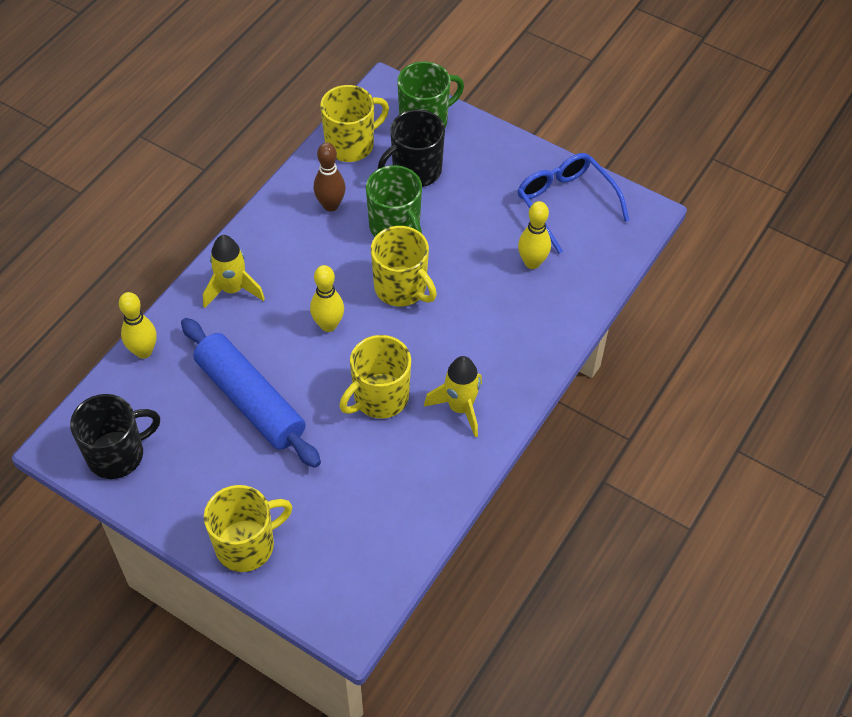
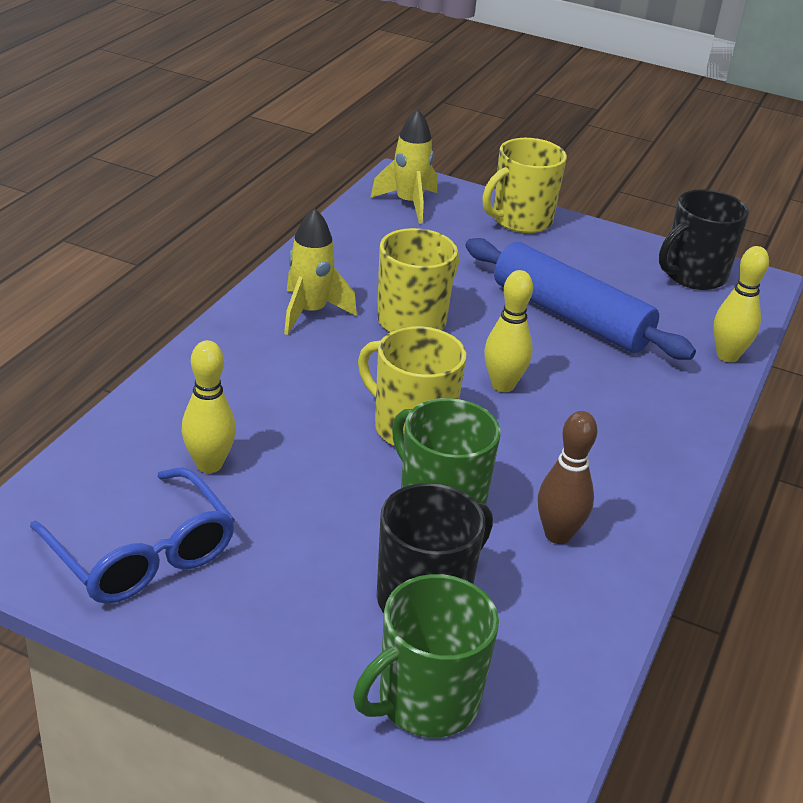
camera: 170 degrees right, 20 degrees down
yellow rocket [203,235,265,308] -> yellow rocket moved to [370,109,437,224]
yellow mug [320,85,389,162] -> none

